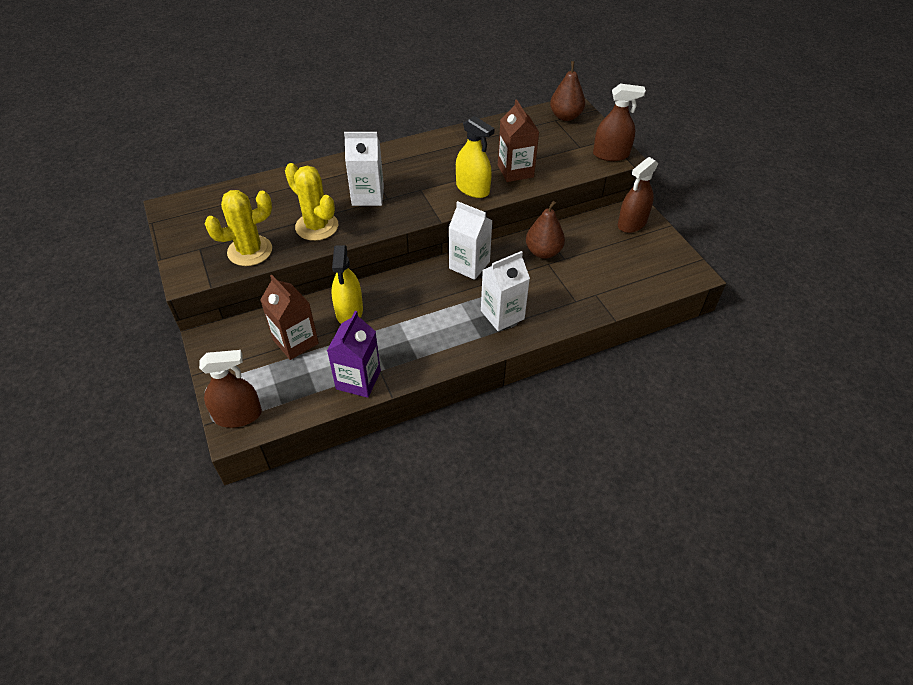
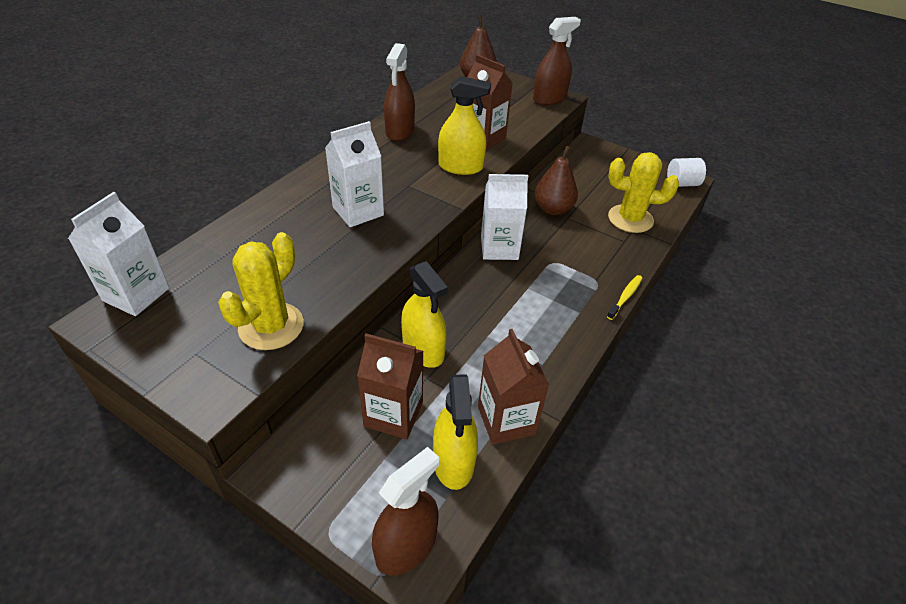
camera: 35 degrees left, 5 degrees down
yellow cactus [285,163,338,241] -> yellow cactus moved to [608,152,679,233]
purple carton [327,311,381,398] -> brown carton [478,329,549,445]
white carton [481,251,530,331] -> white carton moved to [68,192,169,316]
brown spray bottle [618,157,658,233] -> brown spray bottle moved to [384,43,415,141]
none -> yellow spray bottle [433,374,478,490]
none -> yellow toothbrush [607,275,642,320]
none -> white cylinder [667,158,706,187]

